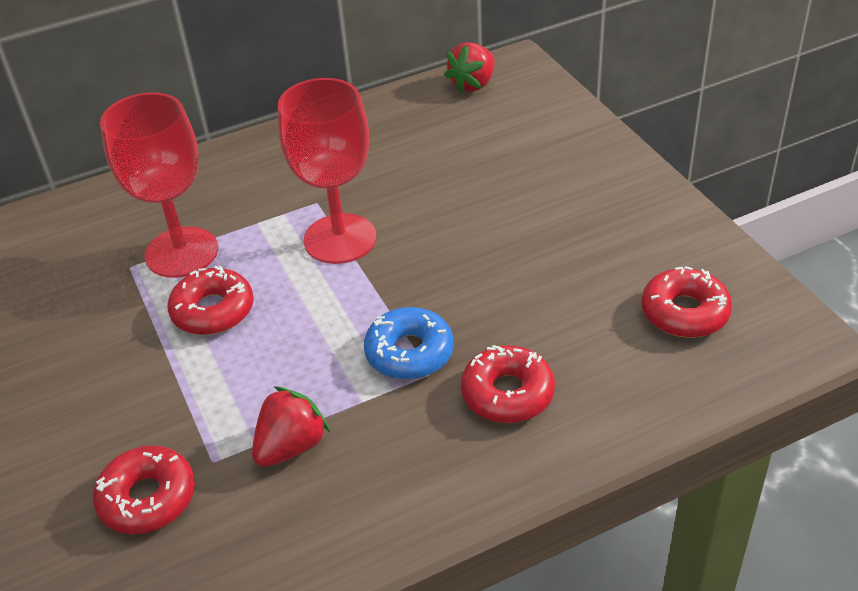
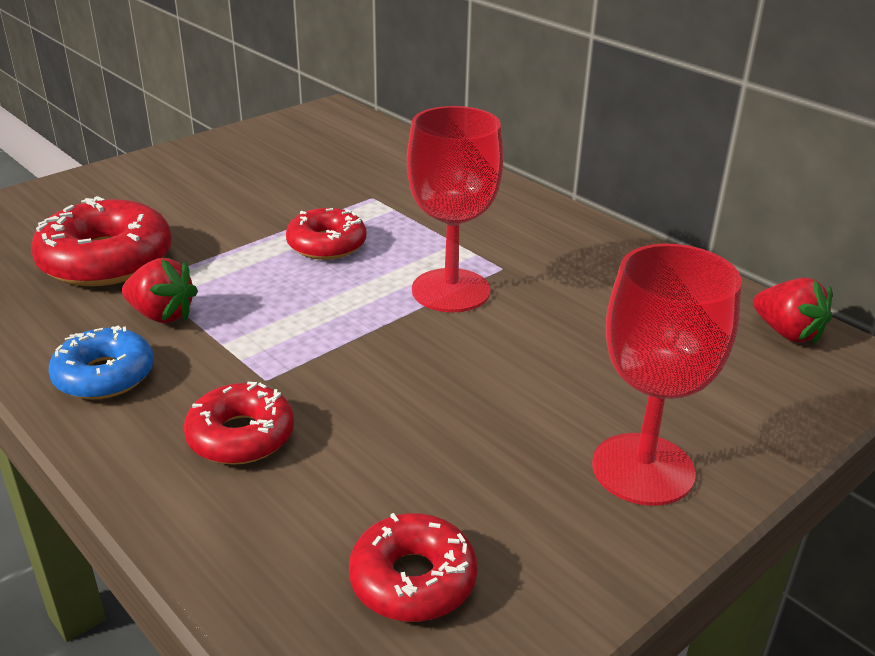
camera: 70 degrees right, 10 degrees down
red donut [93,445,195,534] -> red donut [31,196,172,286], size x1.60
red goblet [100,92,218,278] -> red goblet moved to [592,243,742,506]
blue donut [364,307,454,380] -> blue donut moved to [49,326,154,400]
red strawberry [444,42,495,94] -> red strawberry turned 150 degrees counterclockwise [753,277,832,345]

